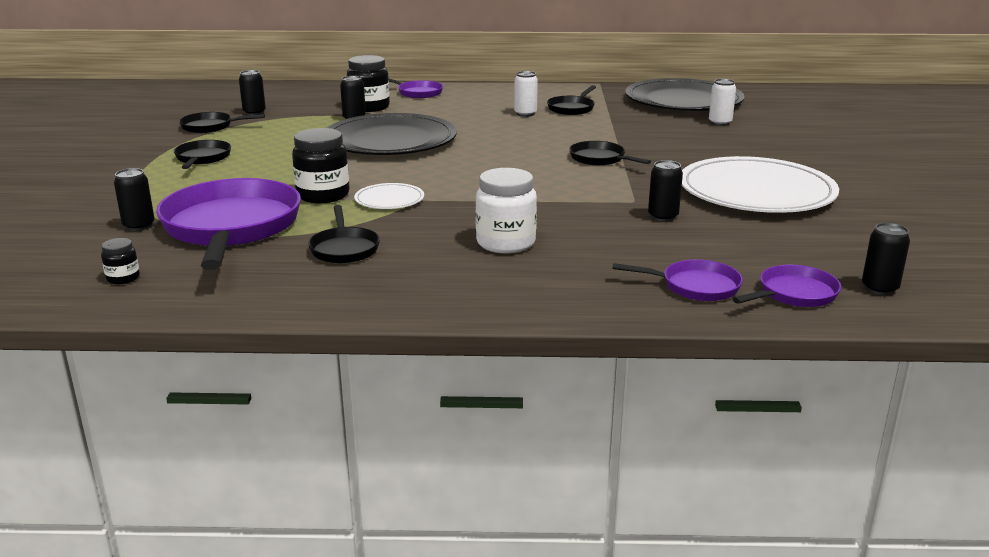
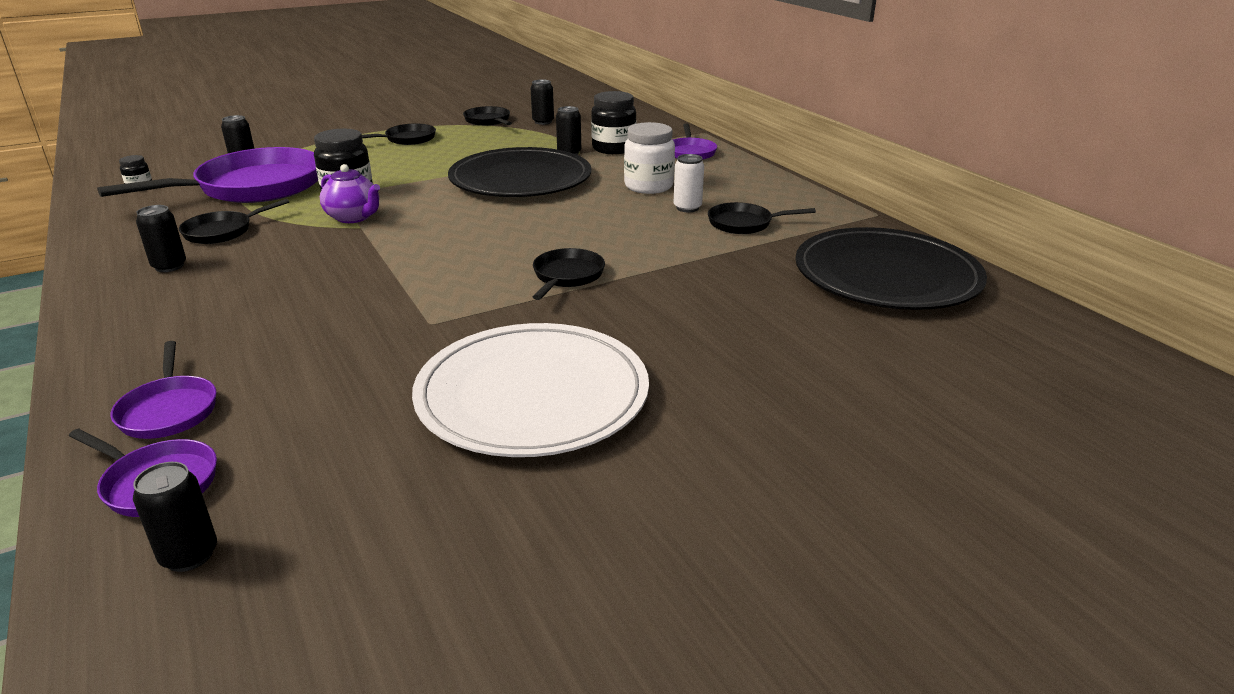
camera: 60 degrees right, 5 degrees up
white plate [354,183,424,209] -> purple teapot [320,164,380,223]
white jar [475,168,537,254] -> white jar moved to [624,122,675,194]
black can [648,160,683,222] -> black can moved to [136,205,186,272]
white can [709,79,736,126] -> none

